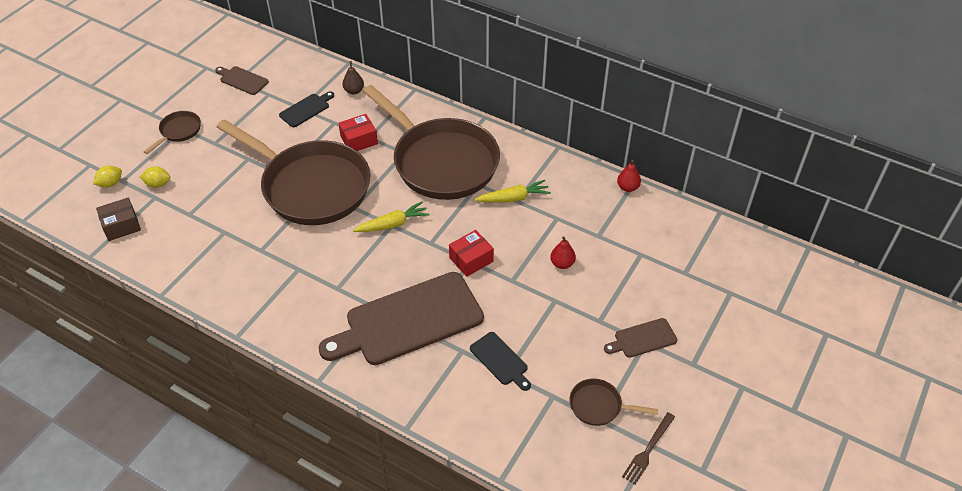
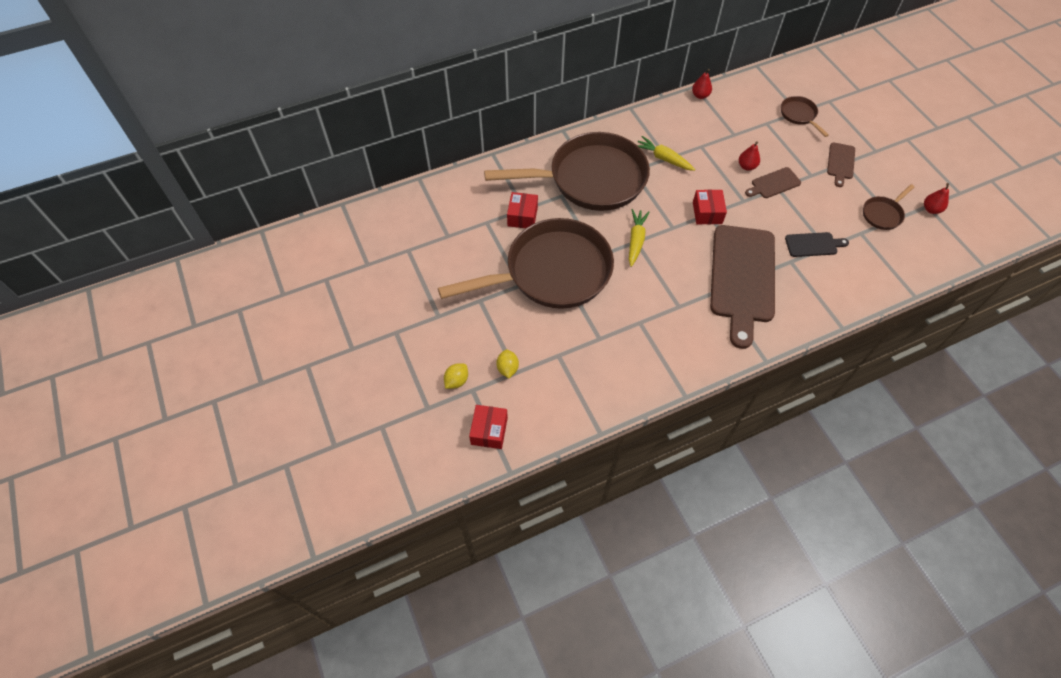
camera: 55 degrees left, 10 degrees up
yellow lemon [93,166,122,188] -> yellow lemon moved to [496,349,519,378]
brown box [96,197,141,241] -> red box [469,405,508,449]
brown pan [144,111,201,154] -> brown pan moved to [781,96,829,137]
brown cutting board [215,66,269,95] -> brown cutting board moved to [745,167,801,198]
black cutting board [279,91,334,127] -> none
brown pear [342,61,364,95] -> none
yellow carrot [475,180,551,203] -> yellow carrot turned 75 degrees counterclockwise [637,136,695,171]
brown fork [622,412,675,485] -> red pear [924,183,949,214]

